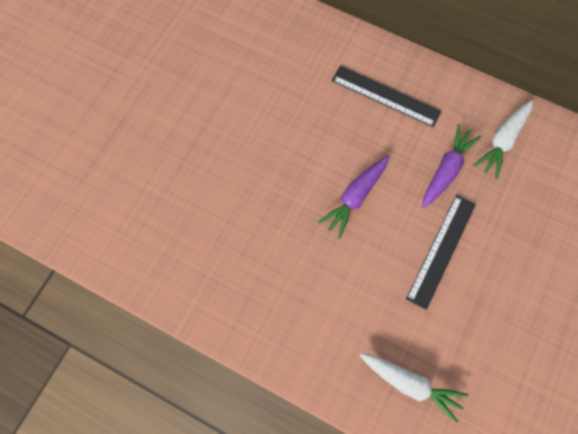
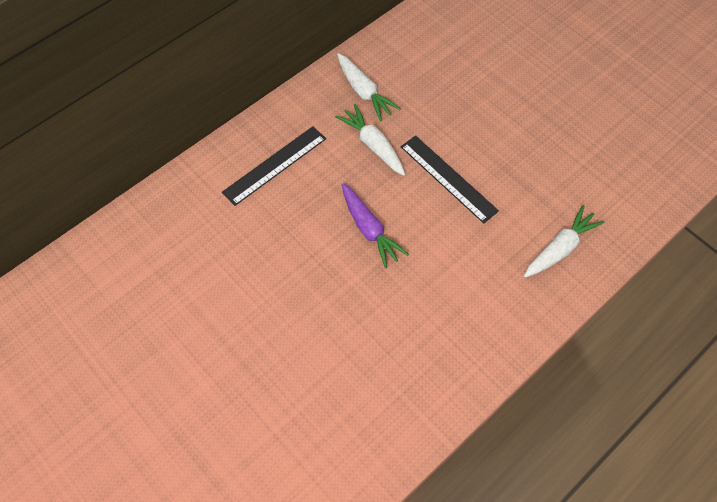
camera: 70 degrees left, 10 degrees down
purple carrot [422,124,482,208] -> white carrot [335,104,405,176]

